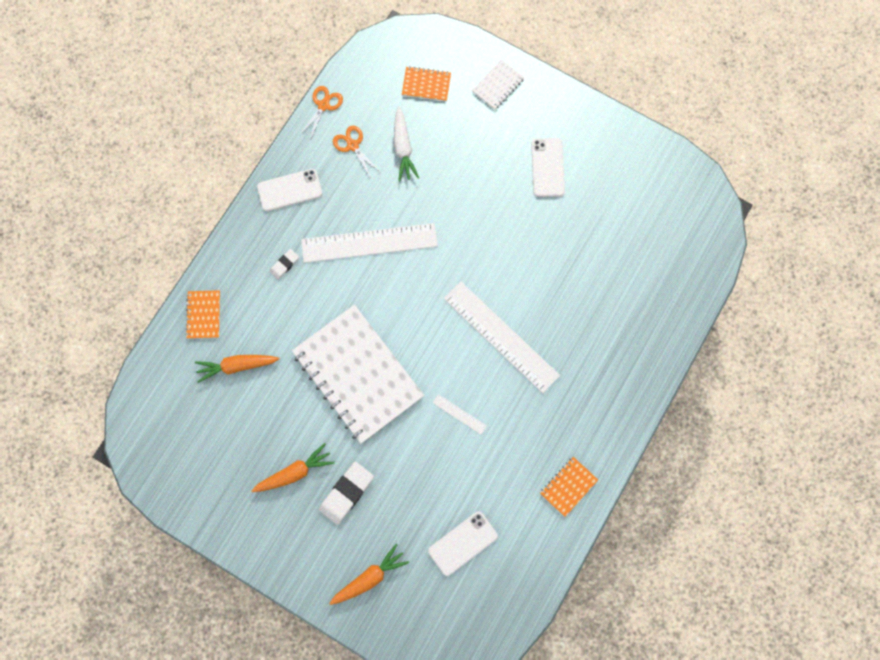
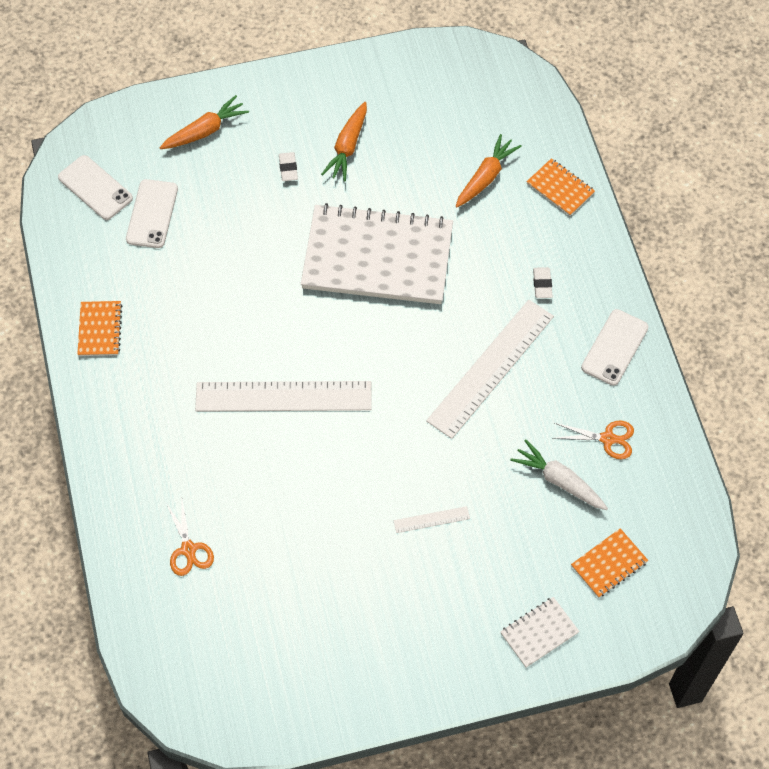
camera: 135 degrees right, 15 degrees down
orange scissors [299,86,343,141] -> orange scissors moved to [166,501,214,576]
white eraser [319,462,374,525] -> white eraser [279,152,298,181], size x0.54
orange carrot [329,544,409,605] -> orange carrot turned 135 degrees counterclockwise [160,95,249,149]
white ruler [433,394,487,435] -> white ruler moved to [394,506,470,533]
white notebook [472,59,525,110] -> white notebook turned 60 degrees clockwise [500,597,580,667]
white phone [531,138,565,197] -> white phone moved to [58,155,133,220]

